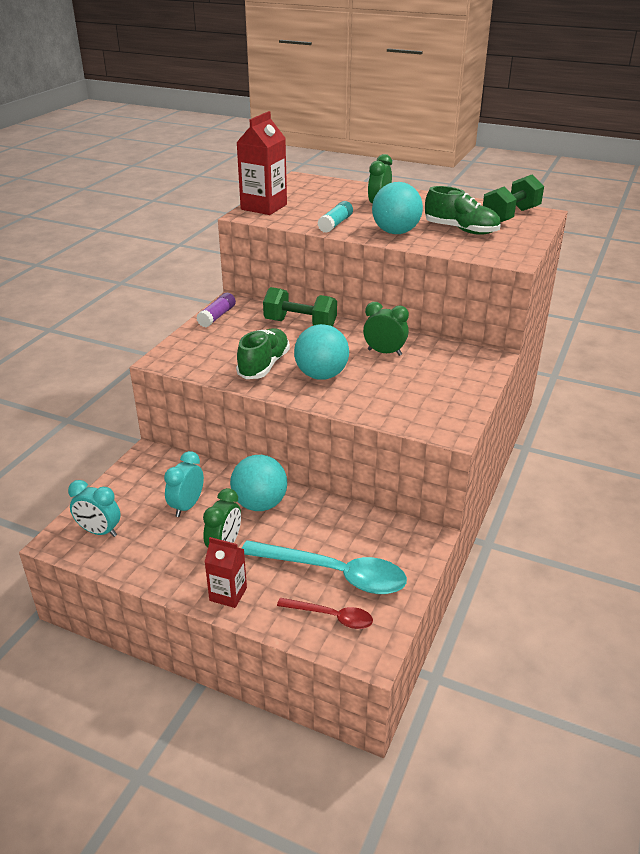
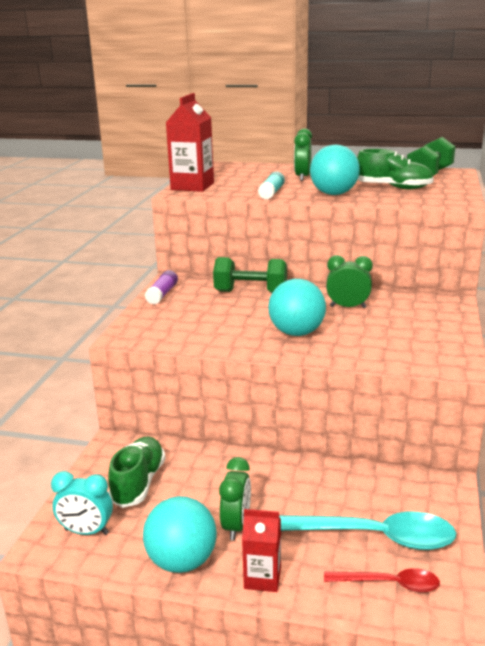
camera: 10 degrees left, 10 degrees down
turquoise clock [164,451,204,517] -> none
turquoise ball [230,455,287,511] -> turquoise ball moved to [143,496,217,573]
green shoe [236,328,290,379] -> green shoe moved to [108,436,165,508]

